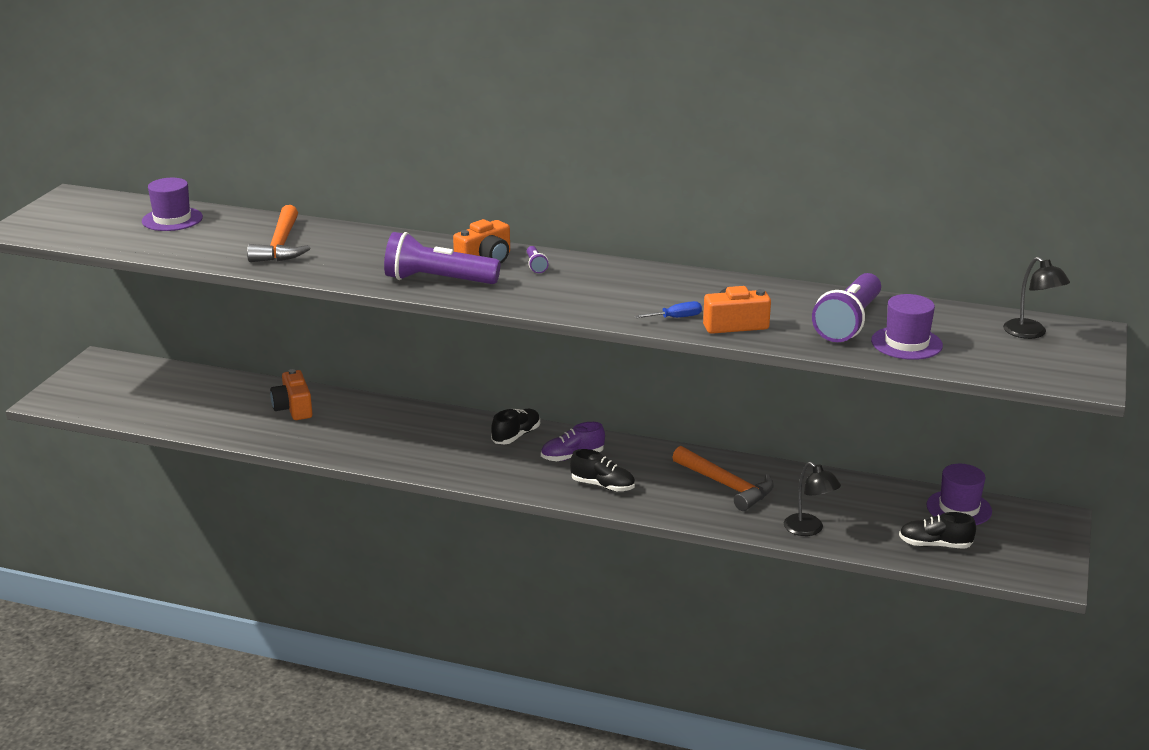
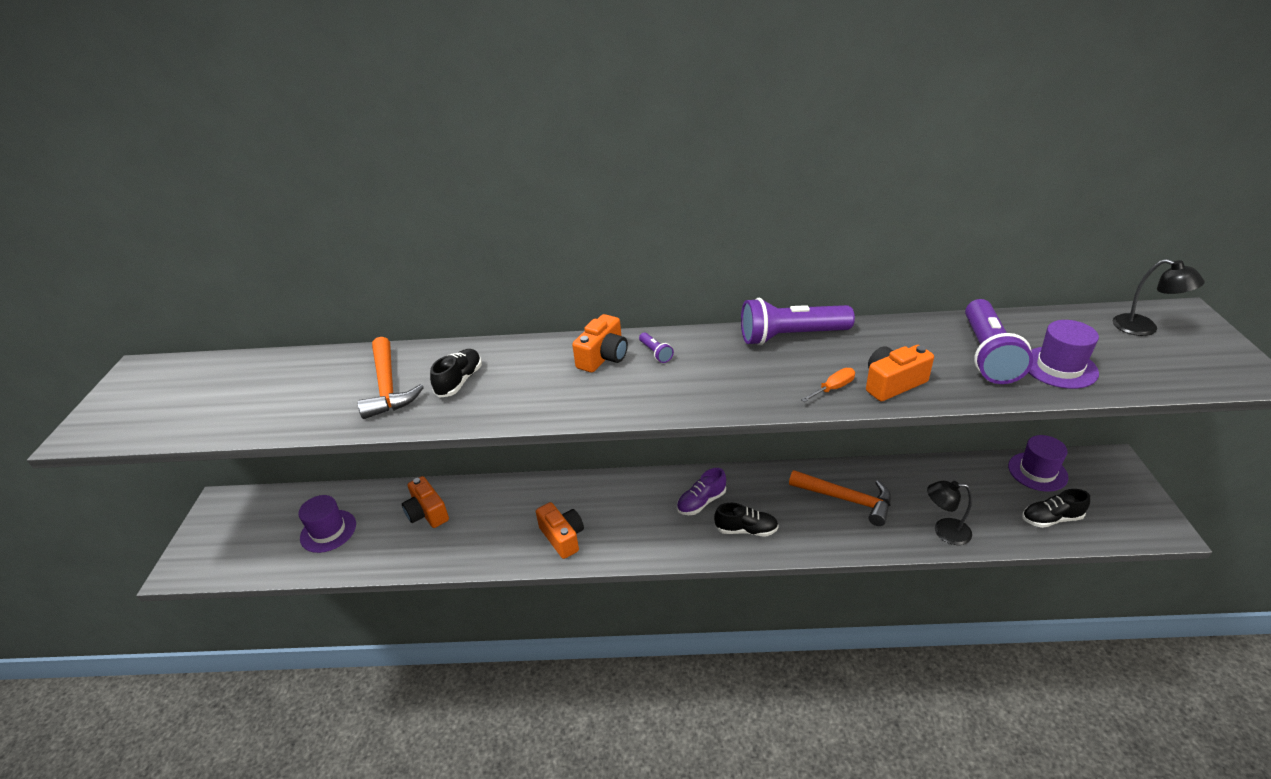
camera: 15 degrees left, 10 degrees up
purple hat [142,178,203,231] -> purple hat moved to [298,495,356,553]
purple flashlight [384,232,500,284] -> purple flashlight moved to [741,298,855,345]
black shoe [491,409,540,444] -> black shoe moved to [430,349,482,398]
blue screwdriver [634,301,702,318] -> orange screwdriver [801,368,855,402]
black lamp [784,462,841,536] -> black lamp turned 150 degrees clockwise [927,481,972,545]
none -> orange camera [536,502,584,559]

